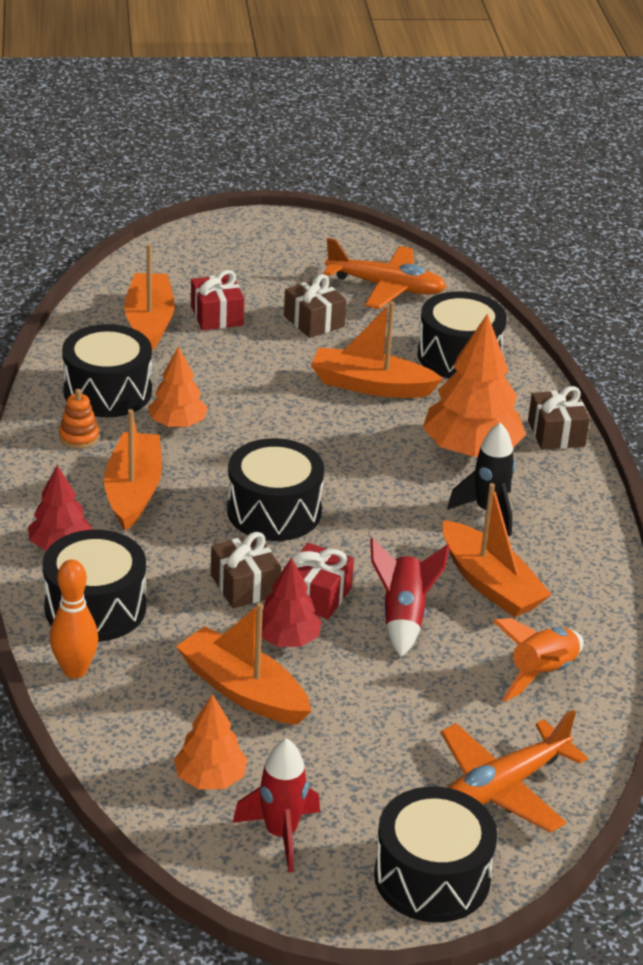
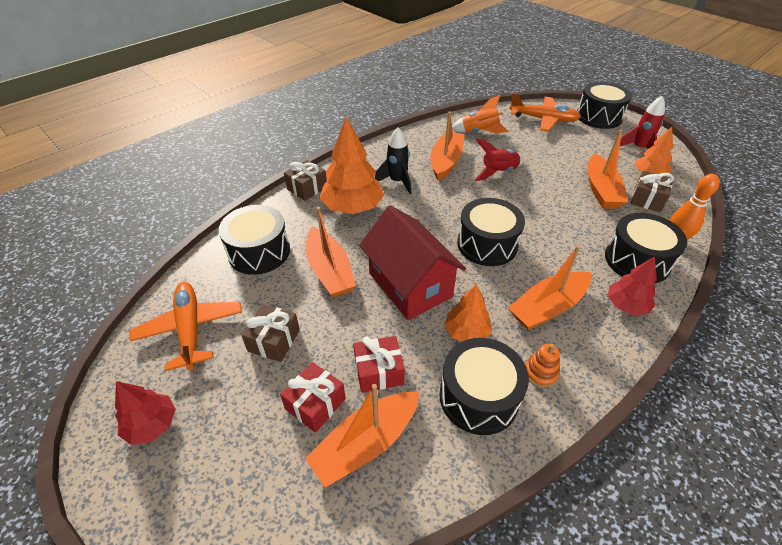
camera: 125 degrees left, 10 degrees up
brown gift [211,532,281,608] -> brown gift moved to [631,171,674,212]
red tree [261,557,322,647] -> red tree moved to [115,381,176,445]
red gift [292,543,354,619] -> red gift moved to [353,336,405,393]
none -> red house [359,205,466,320]

